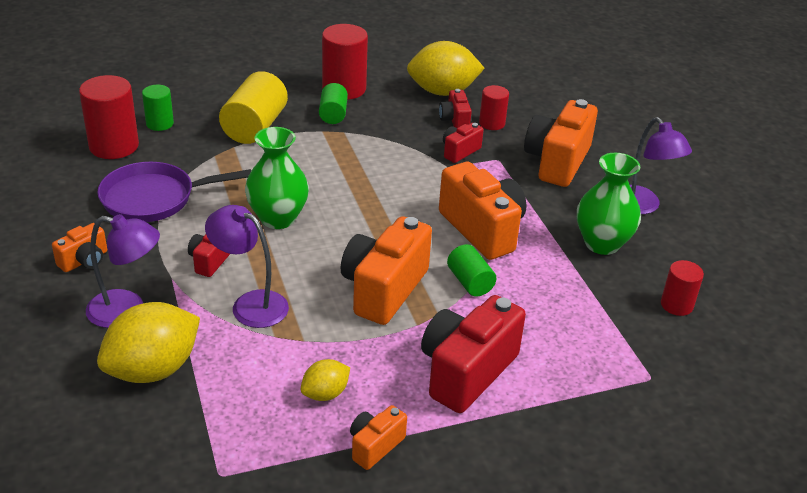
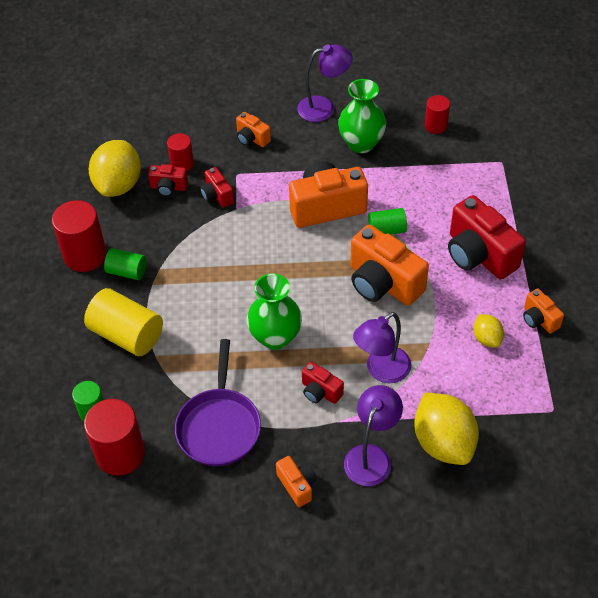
camera: 70 degrees left, 15 degrees up
orange camera [524,99,598,187] -> orange camera [236,112,271,147], size x0.50

